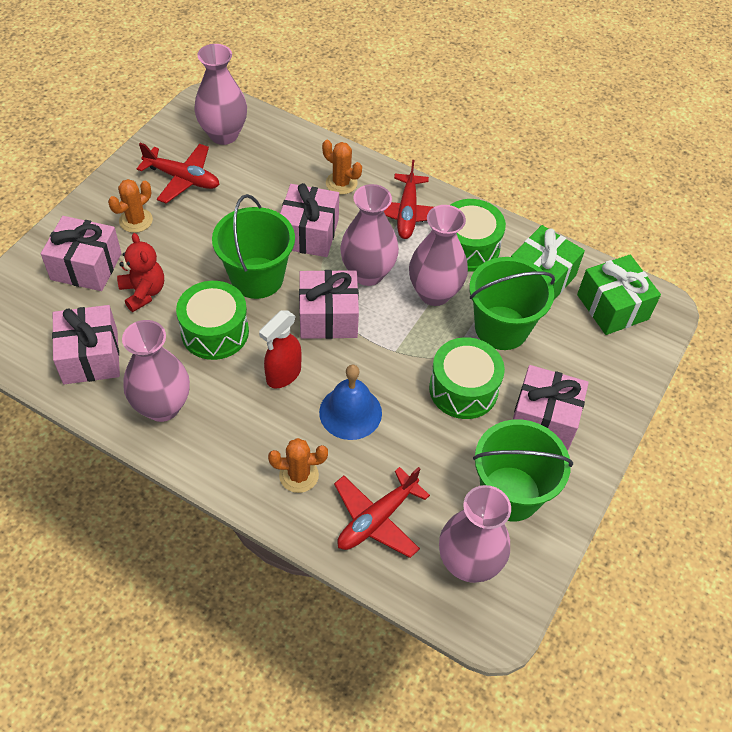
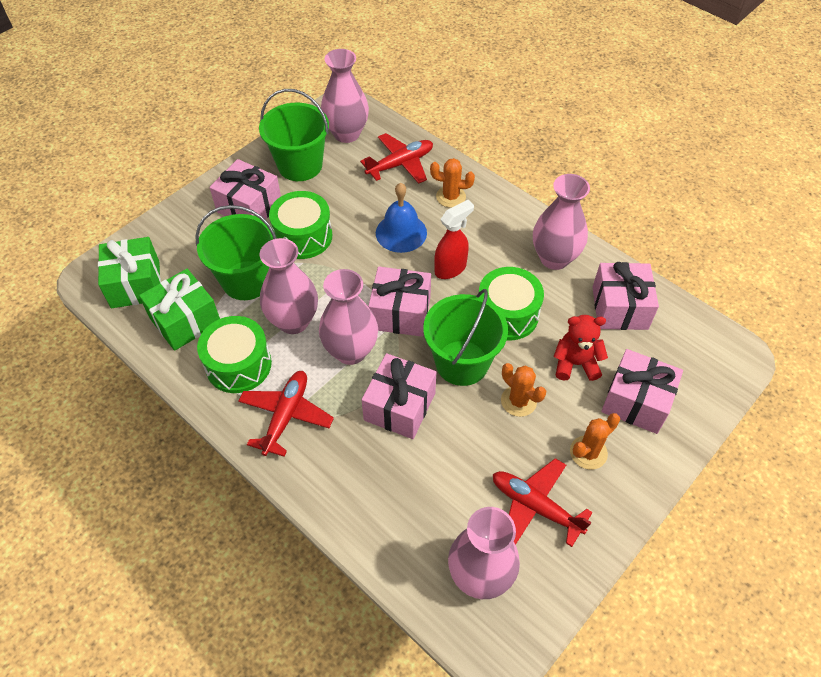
camera: 165 degrees left, 0 degrees up
red teddy bear [117,233,164,312] -> red teddy bear turned 105 degrees clockwise [553,315,608,381]
orange cactus [322,140,362,194] -> orange cactus moved to [501,363,546,417]

